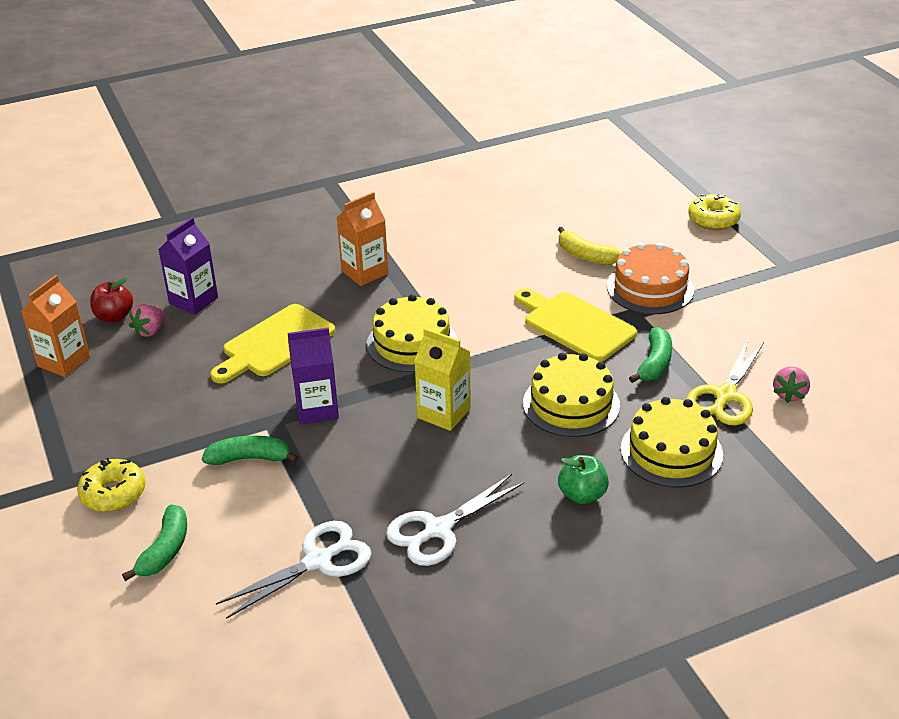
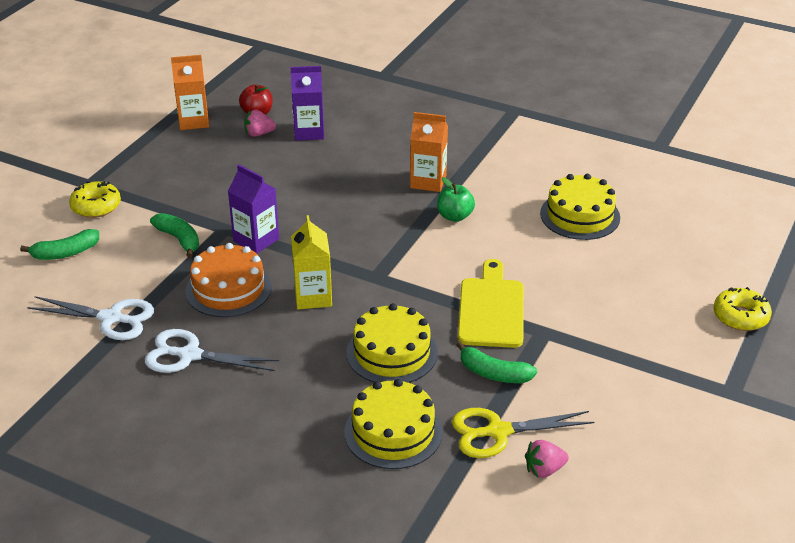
camera: 50 degrees right, 0 degrees up
yellow cutting board [210,304,335,383] -> none
yellow cake [367,294,457,372] -> yellow cake moved to [540,174,620,240]
yellow banana [558,227,621,265] -> none
green apple [558,455,609,504] -> green apple moved to [437,177,475,222]
orange cake [607,243,694,314] -> orange cake moved to [185,243,272,317]
green banana [629,327,672,383] -> green banana turned 45 degrees clockwise [456,341,537,383]

